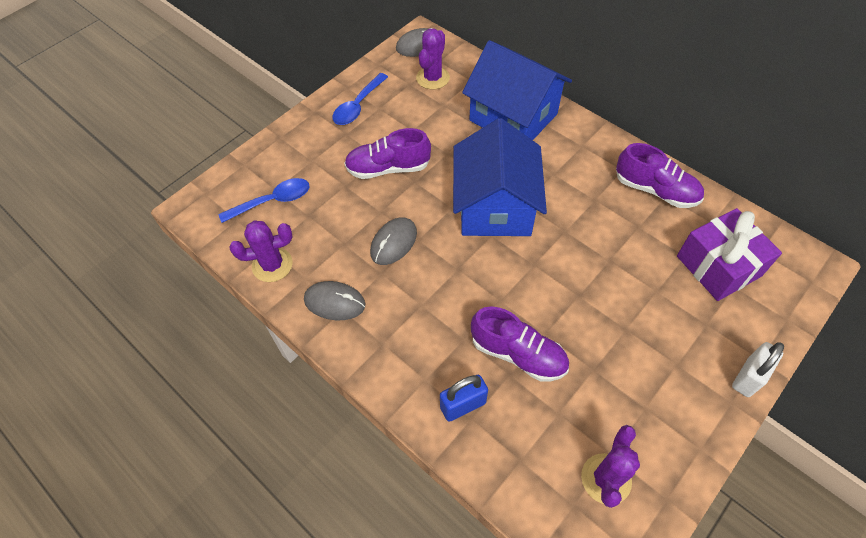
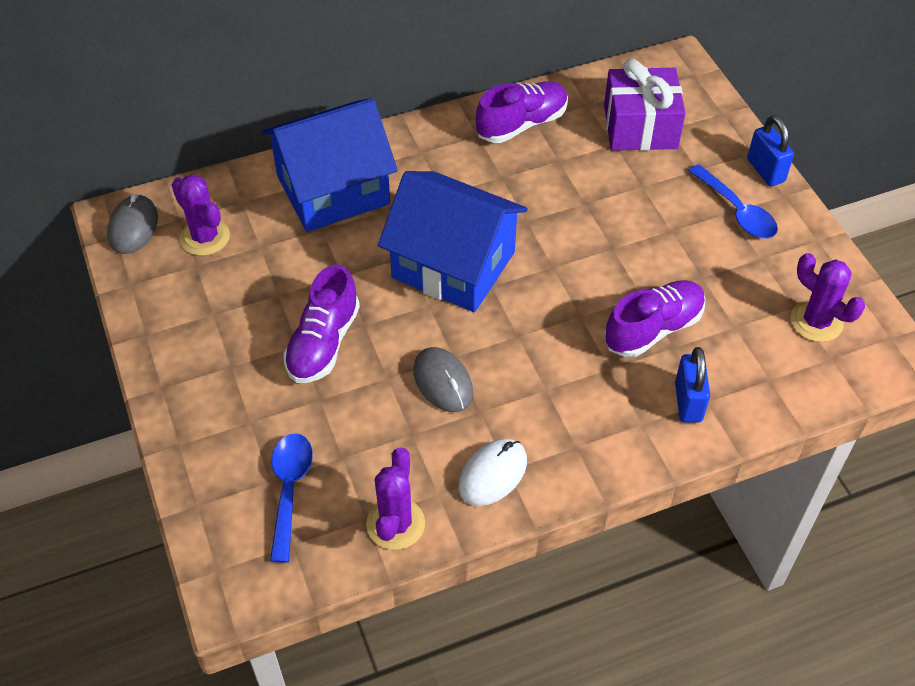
camera: 65 degrees left, 5 degrees down
grey mouse [304,281,365,320] -> white mouse [459,439,527,506]
blue spoon [333,73,388,125] -> blue spoon moved to [689,164,778,239]
white padlock [732,342,784,397] -> blue padlock [747,115,794,186]

